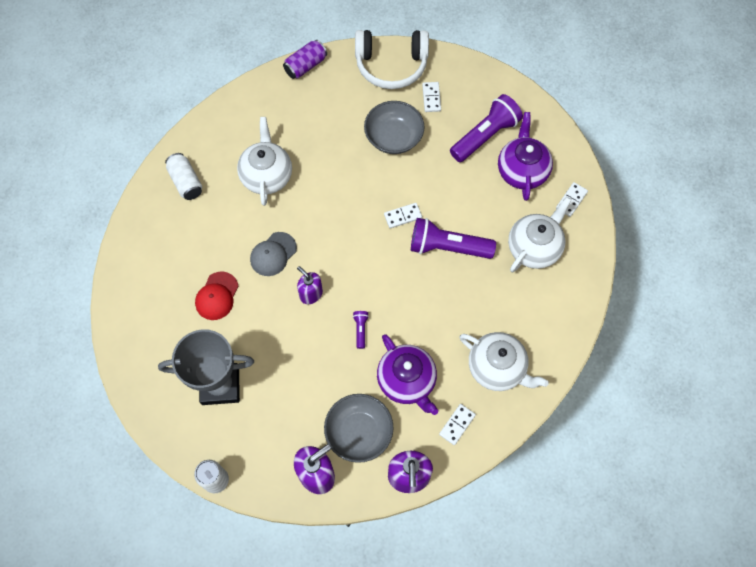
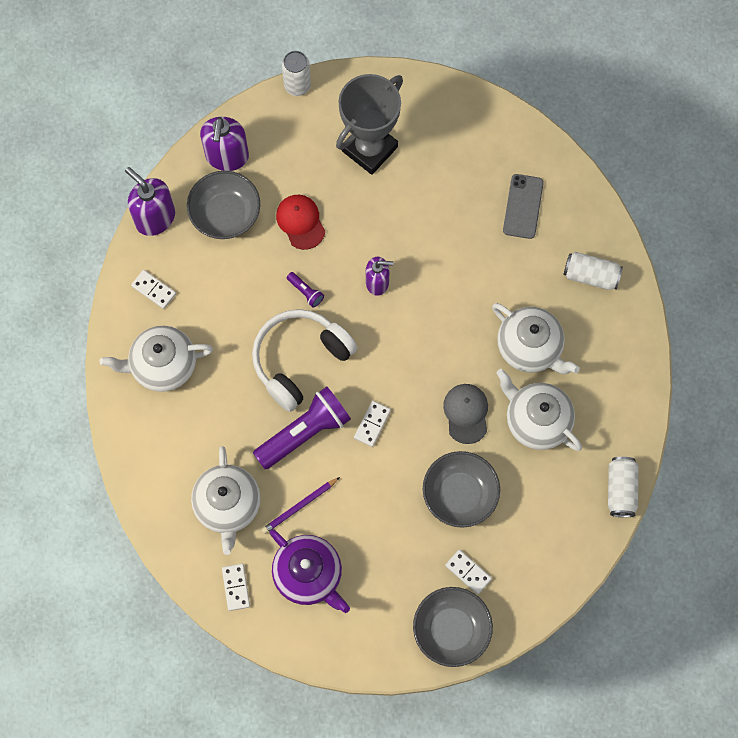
camera: 135 degrees right, 5 degrees up
red cap [195,272,239,320] -> red cap moved to [276,195,325,250]
grey cap [250,232,297,276] -> grey cap moved to [443,384,488,444]
purple can [283,40,327,79] -> white can [608,457,639,518]
white headphones [355,30,429,89] -> white headphones moved to [252,309,358,412]
purple teapot [377,334,438,415] -> none
white domino [439,404,476,445] -> white domino turned 45 degrees counterclockwise [131,270,176,309]
purple flashlight [450,94,523,162] -> none
none -> purple pencil [261,477,340,534]
none -> grey bowl [413,587,493,667]
none -> white teapot [496,369,582,451]
none -> grey phone [503,174,544,239]

